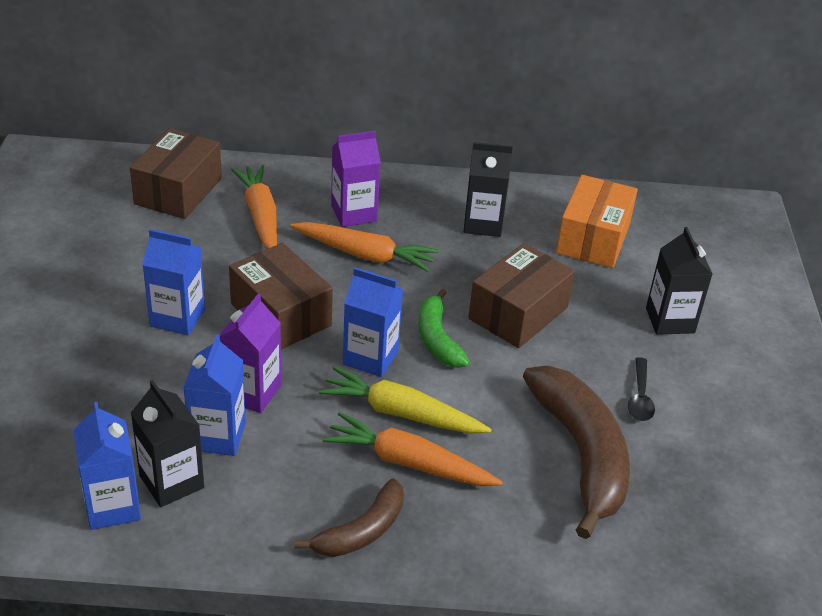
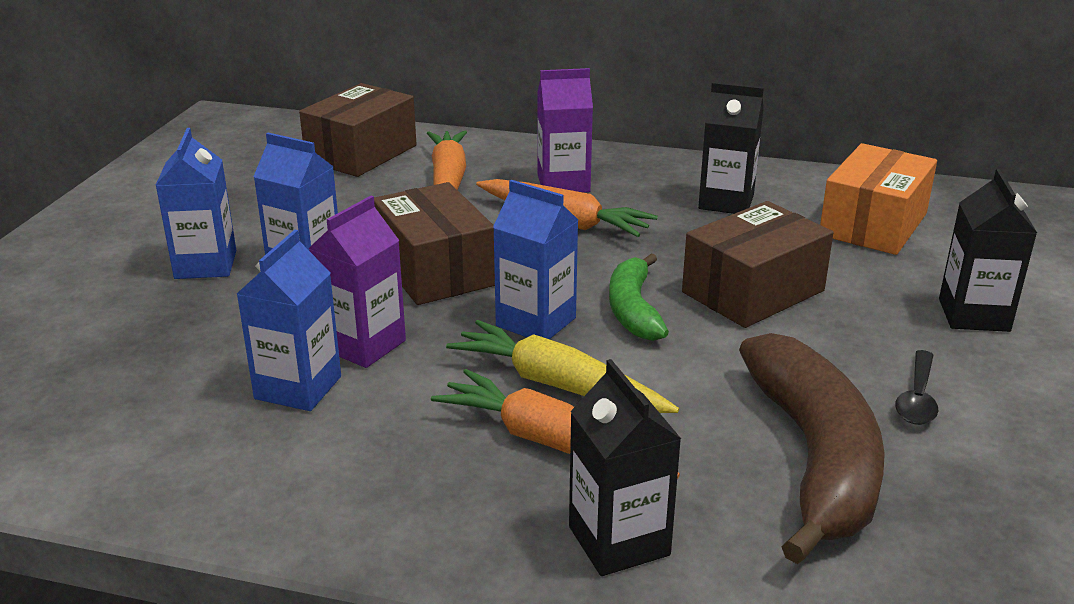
camera: 15 degrees right, 10 degrees down
blue carton [73,402,141,530] -> blue carton moved to [156,128,236,279]
black carton [131,380,204,507] -> black carton moved to [569,359,681,576]
brown banana [294,478,404,557] -> none

